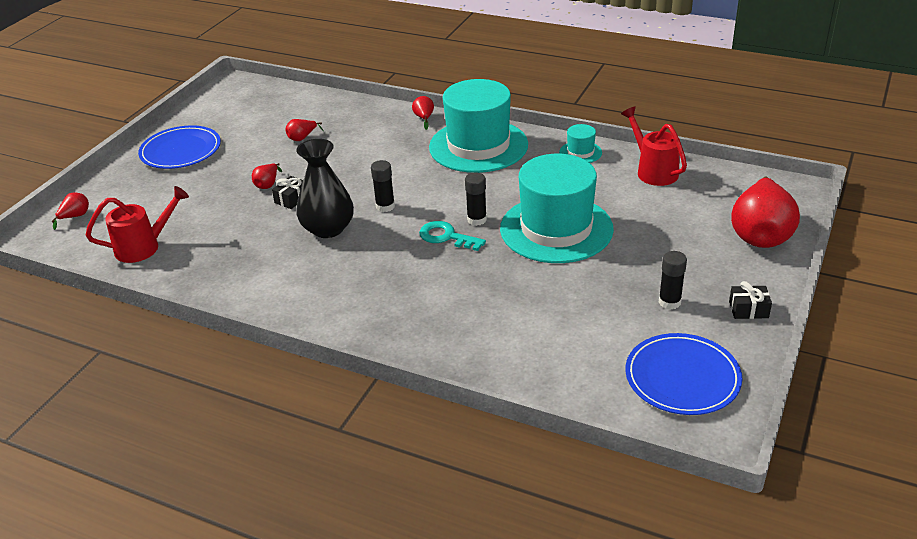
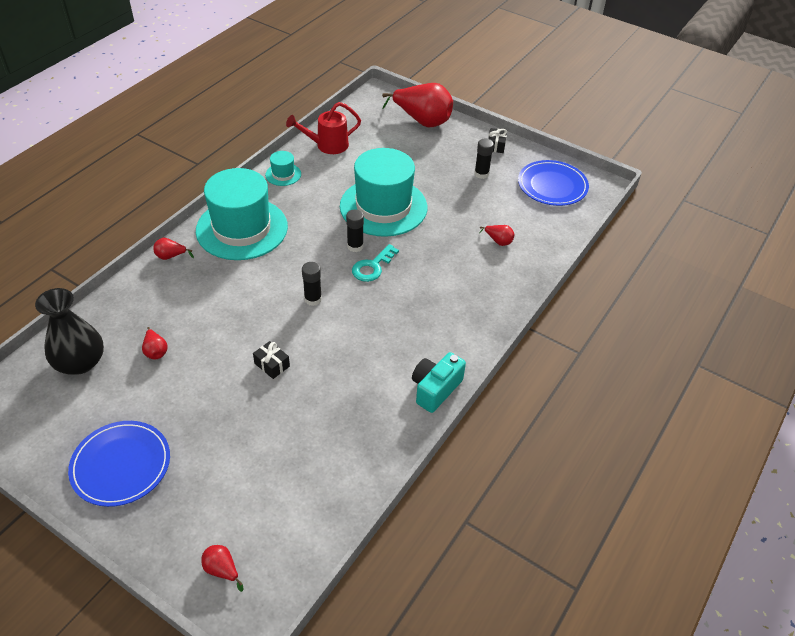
camera: 85 degrees left, 10 degrees up
red watering can [86,186,189,263] -> none
red pear [252,163,282,189] -> red pear moved to [480,225,515,246]
black vase [296,139,354,238] -> black vase moved to [35,288,104,375]
none -> turquoise camera [412,352,466,413]

